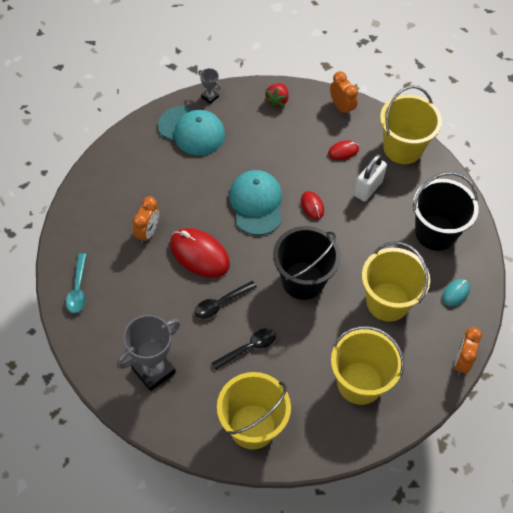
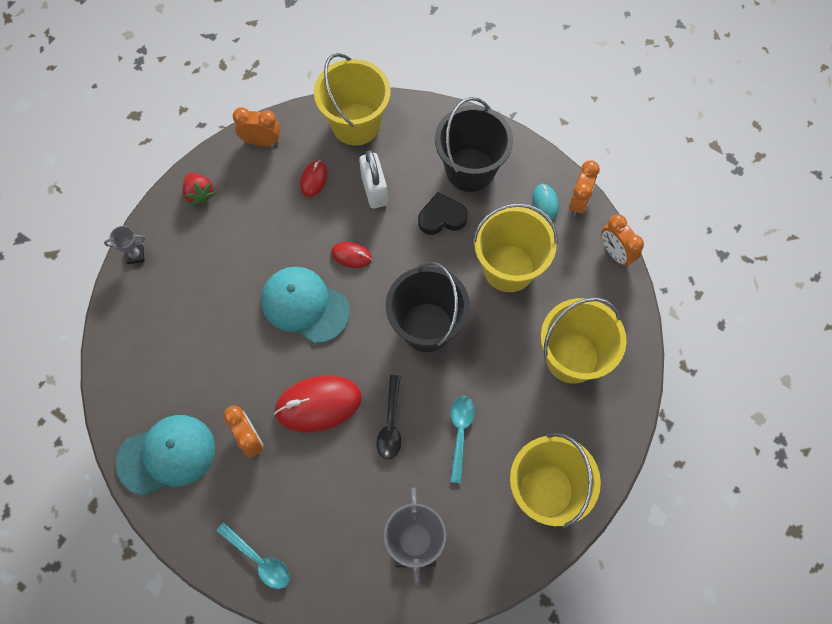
camera: 50 degrees left, 10 degrees up
turquoise cap [158,106,225,156] -> turquoise cap moved to [116,415,215,496]
black spoon [211,328,276,370] -> turquoise spoon [450,396,475,483]
none -> black heart [418,192,468,235]
none -> orange clock [569,160,600,216]

